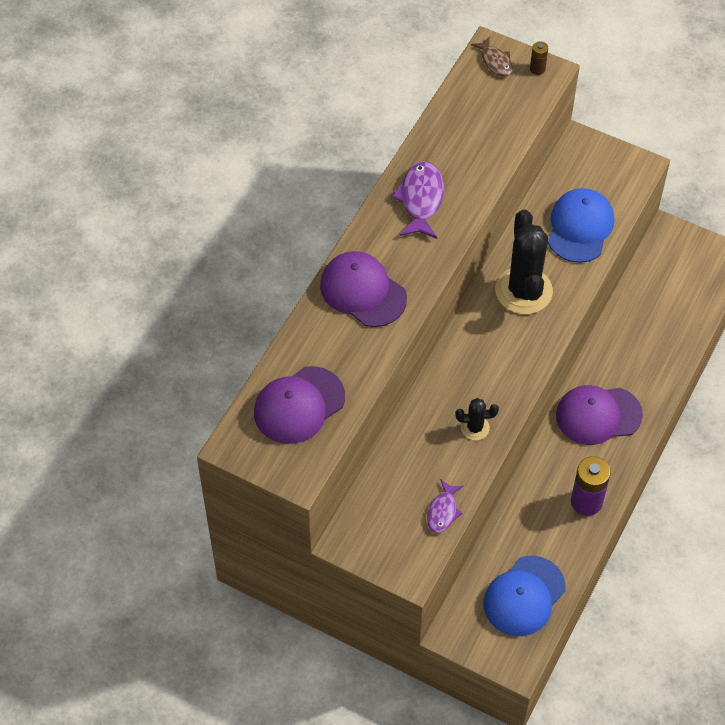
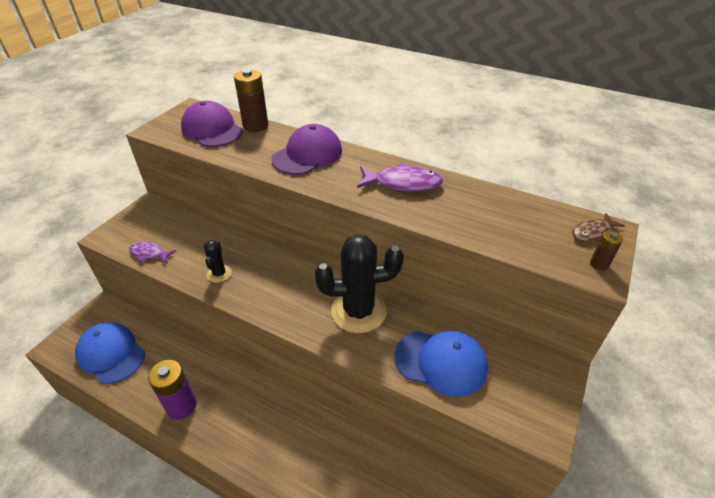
camera: 90 degrees right, 15 degrees down
purple cap [556,385,643,445] -> none
none -> brown battery [234,69,268,132]

